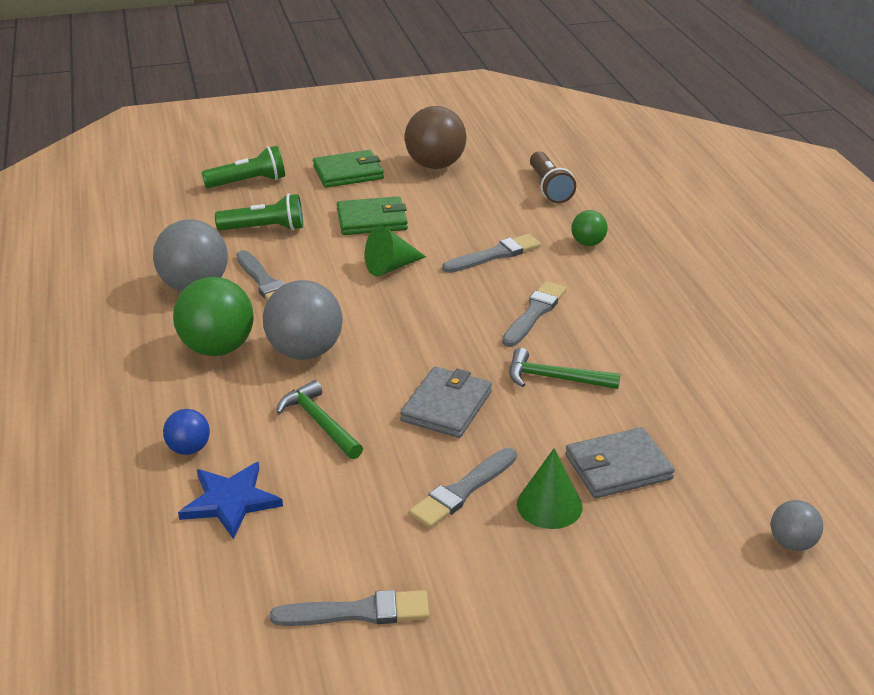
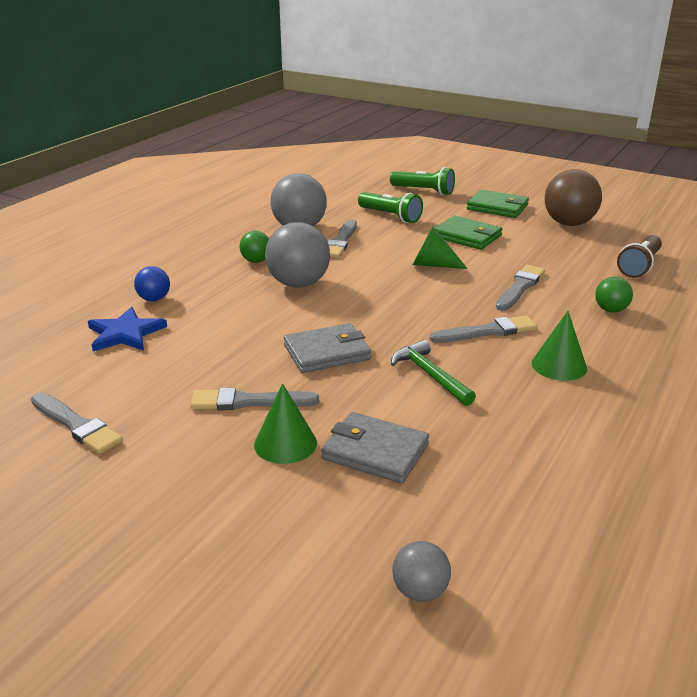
camera: 45 degrees right, 5 degrees down
green ball [173,277,254,356] -> green ball [239,231,269,263], size x0.52
green hammer [276,380,363,459] -> none
grey brush [442,234,541,273] -> grey brush turned 75 degrees counterclockwise [496,265,545,311]
none -> green cone [532,311,587,381]

